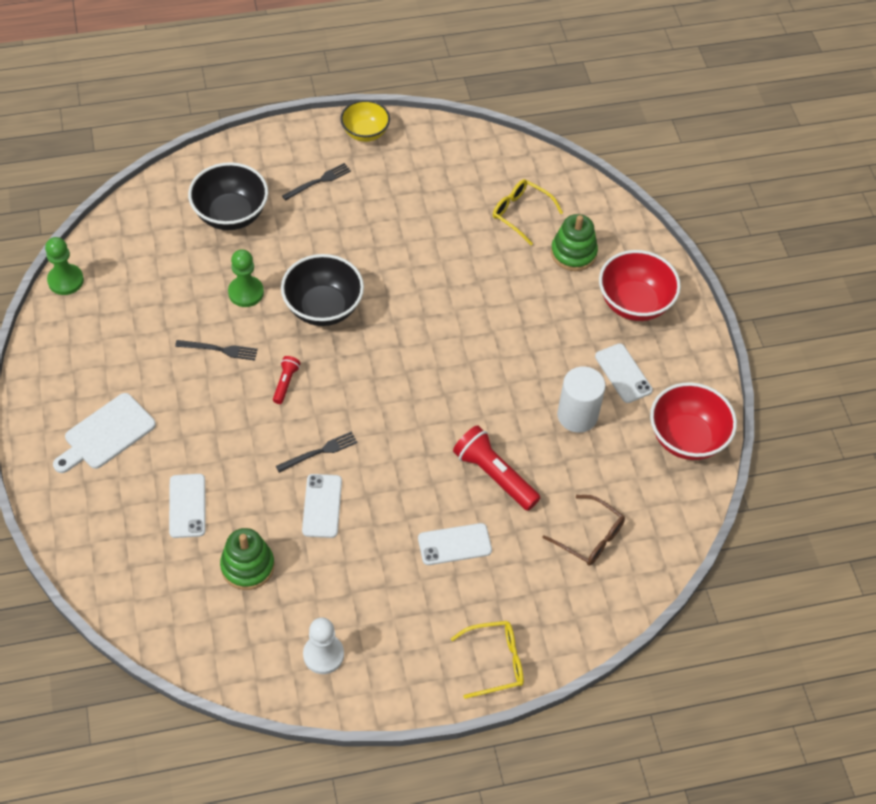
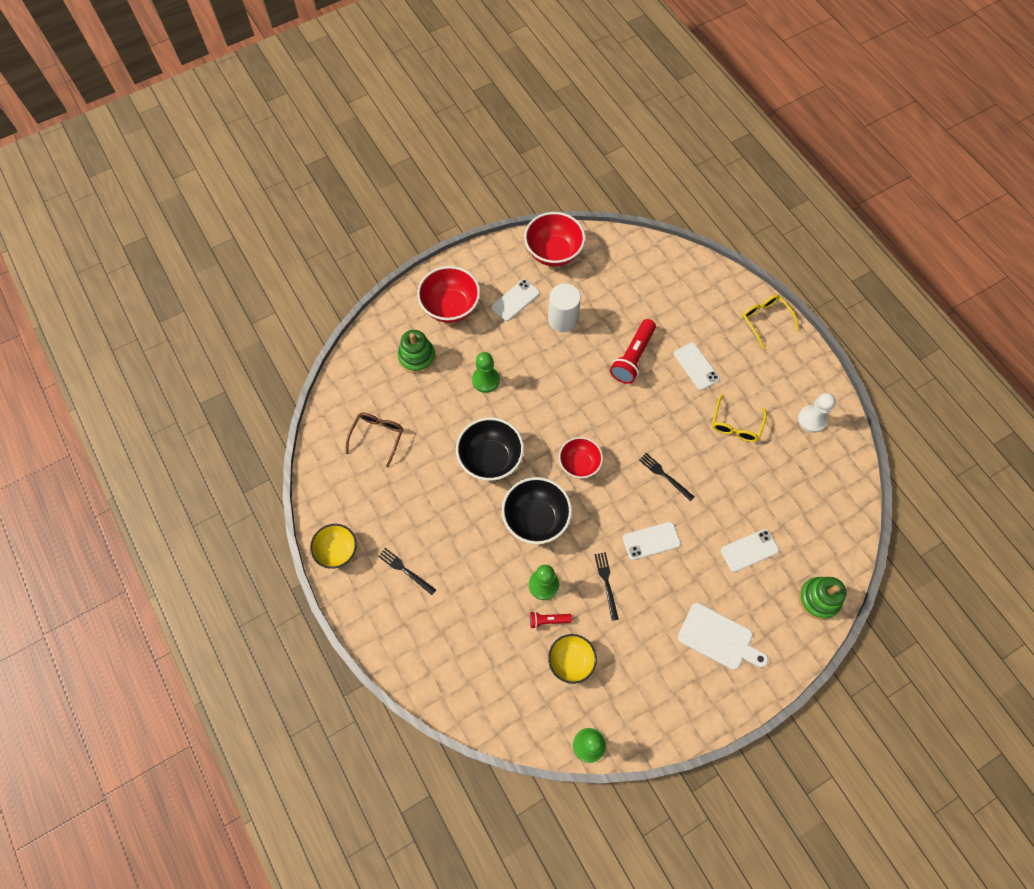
camera: 105 degrees left, 10 degrees up
black bowl [188,162,268,230] -> black bowl moved to [456,417,524,481]
green stacking toy [220,528,274,590] -> green stacking toy moved to [798,577,846,620]
red flashlight [273,356,300,404] -> red flashlight moved to [530,611,572,629]
white phone [302,474,342,538] -> white phone moved to [623,522,681,560]
yellow glasses [493,179,563,245] -> yellow glasses moved to [712,394,767,442]
brown glasses [542,495,625,566] -> brown glasses moved to [346,413,403,468]
none -> green pawn [472,352,500,393]
none -> yellow bowl [548,634,597,684]
none -> red bowl [559,437,603,478]

